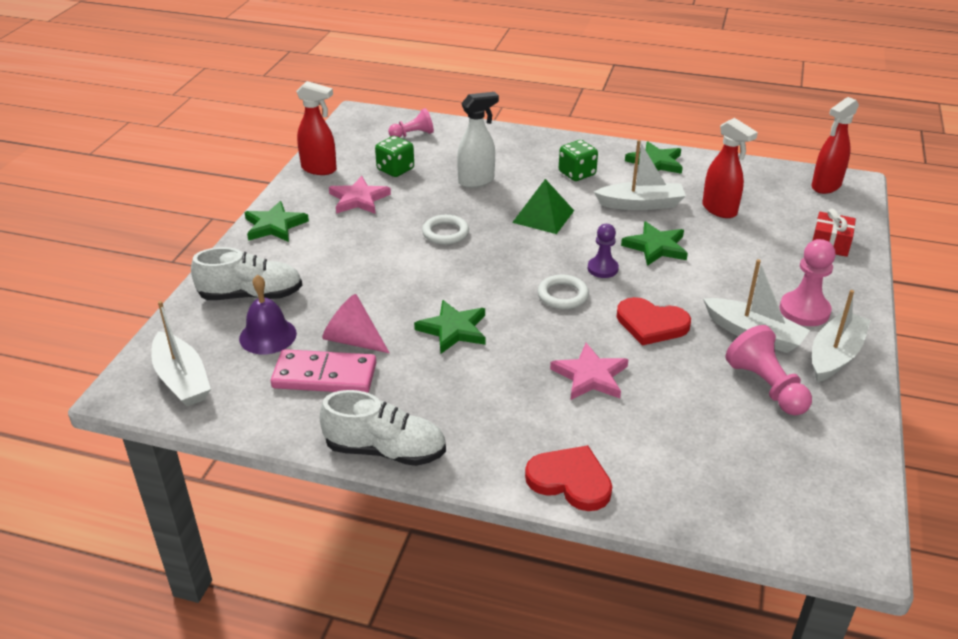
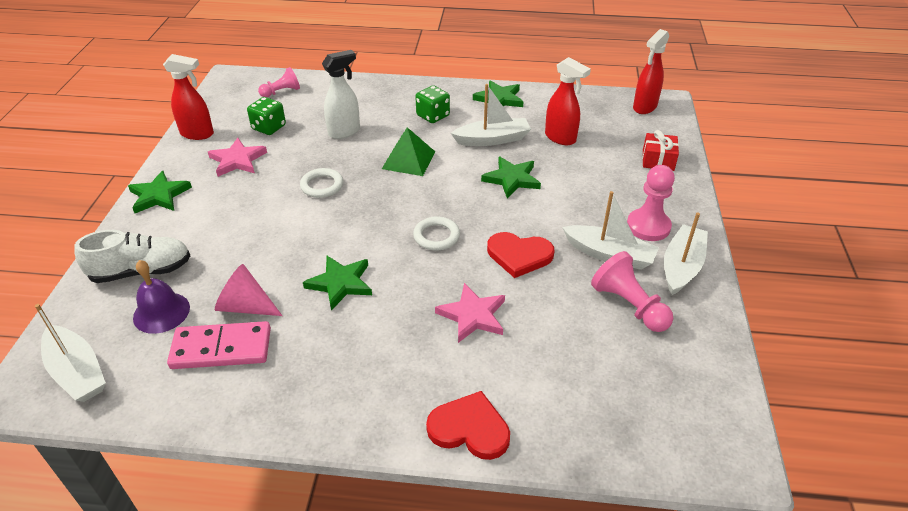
camera: 10 degrees left, 5 degrees up
white shoe [319,390,446,466] -> none
purple pawn [588,224,619,278] -> none

